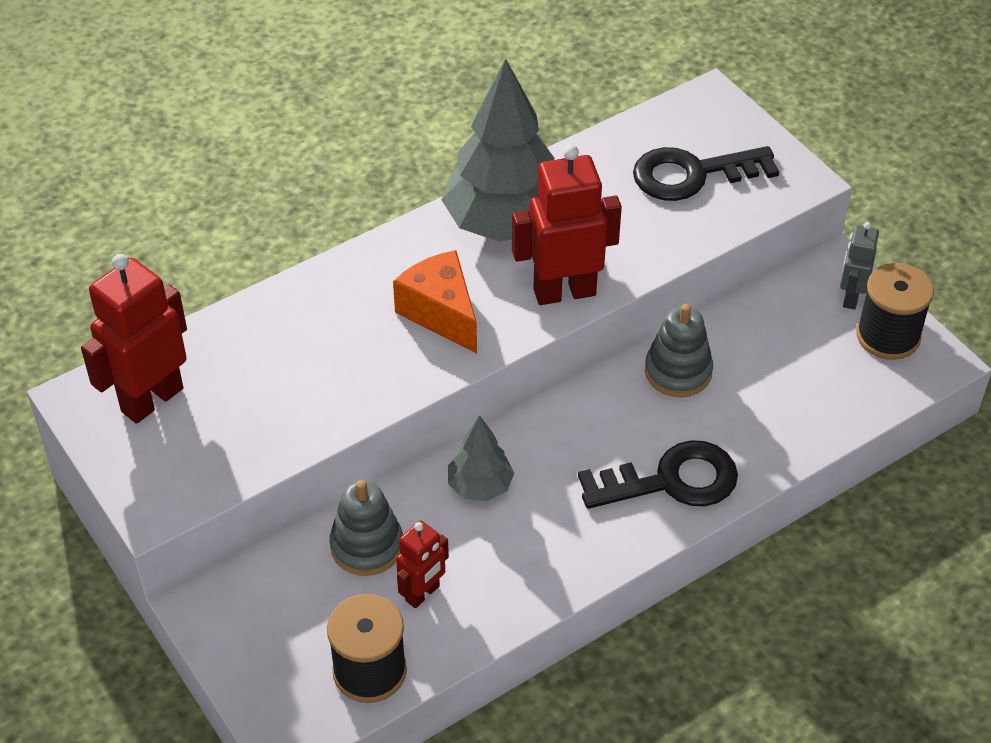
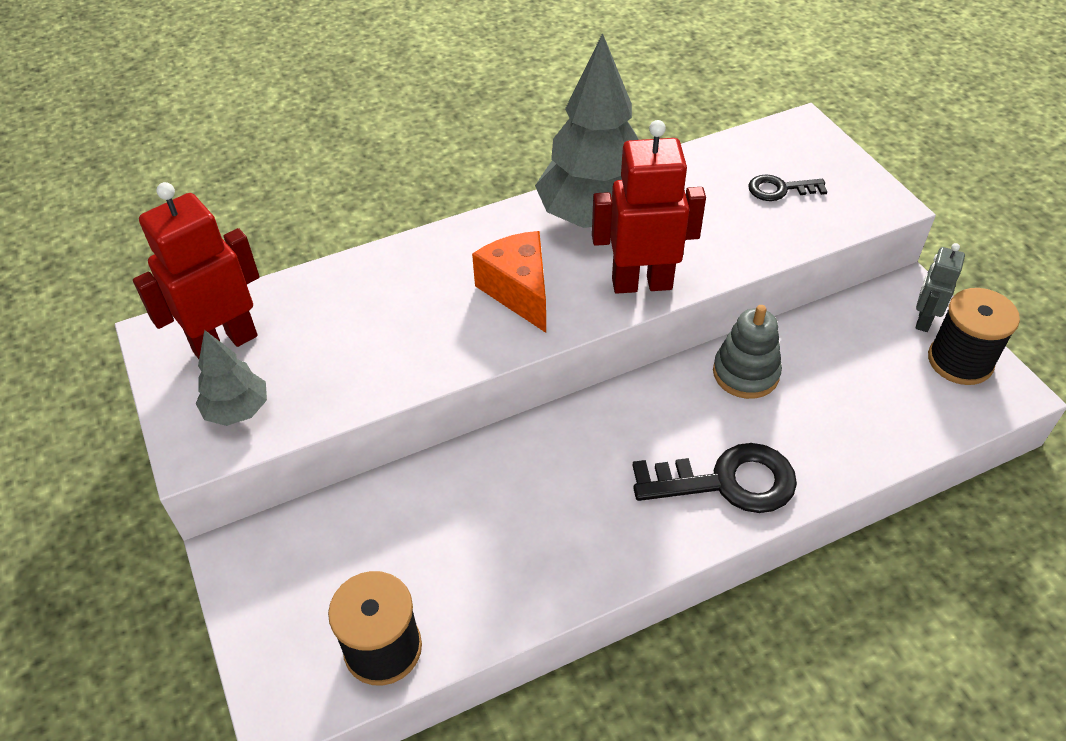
camera: 10 degrees right, 0 degrees up
grey stacking toy [330,480,403,576] -> none
red robot [396,521,449,608] -> none
grey tree [448,415,514,501] -> grey tree moved to [196,330,267,426]
black key [633,146,779,201] -> black key [748,174,827,201], size x0.56

